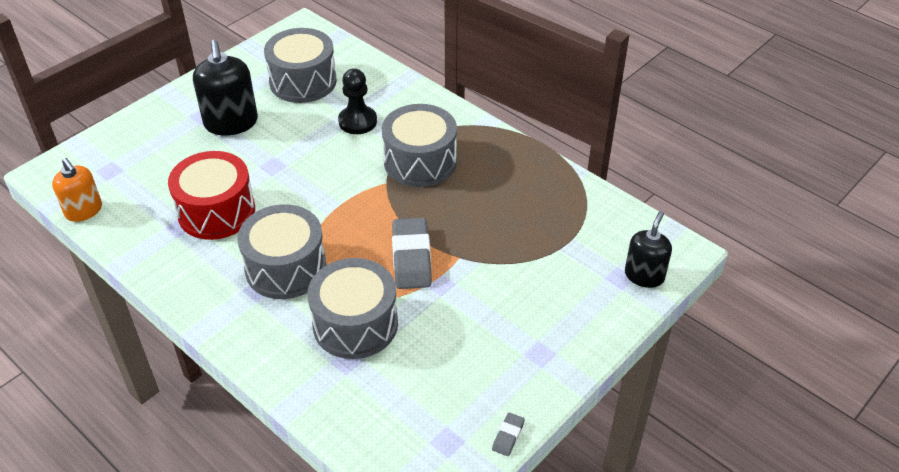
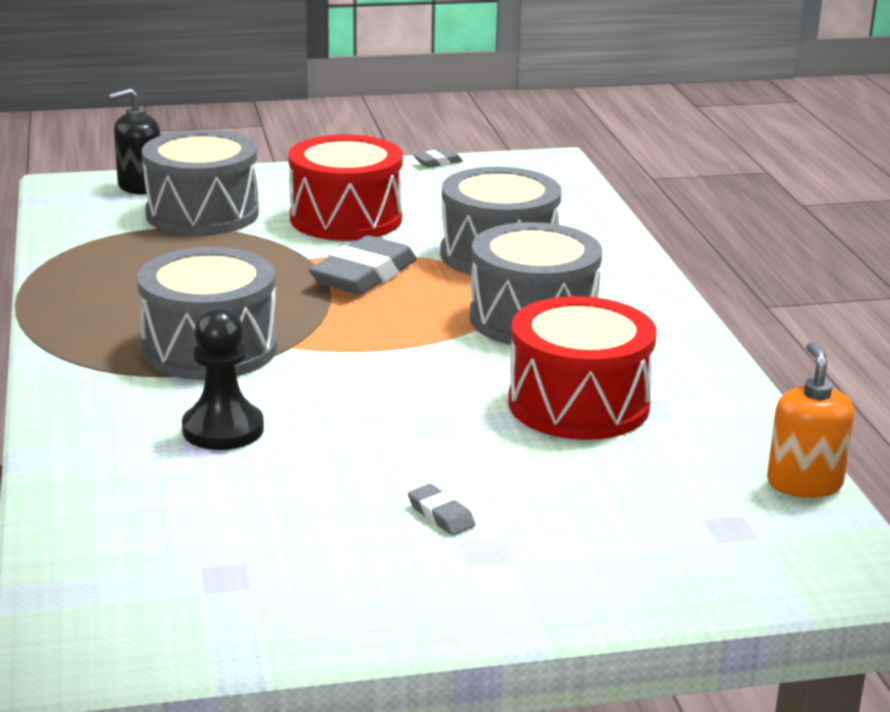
camera: 145 degrees left, 20 degrees down
black soap dispenser [193,40,258,136] -> grey eraser [408,484,476,535]
grey drum [264,28,337,103] -> grey drum moved to [142,130,259,236]
none -> red drum [288,134,403,241]

